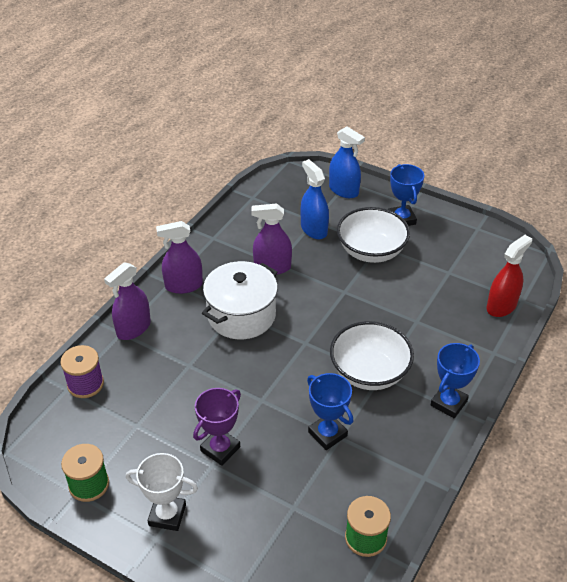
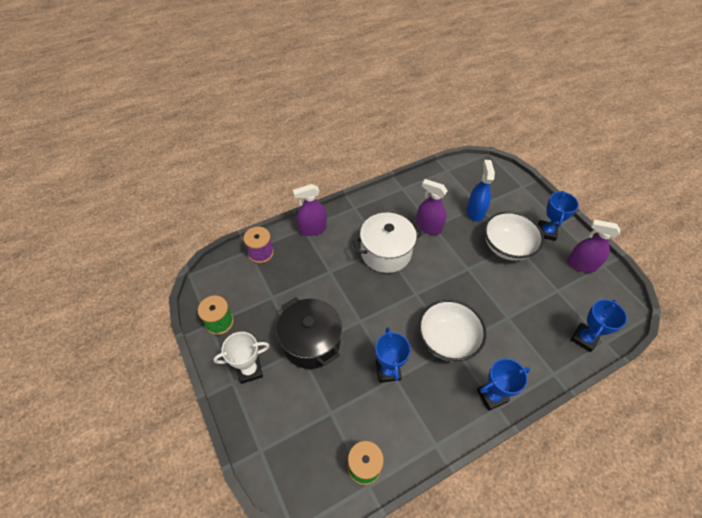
camera: 30 degrees right, 10 degrees up
white trophy [126,453,198,531] -> white trophy turned 60 degrees counterclockwise [214,332,270,384]
purple spray bottle [156,221,203,294] -> purple spray bottle moved to [567,220,620,273]
purple trophy [193,388,241,466] -> black pot [277,297,342,369]
blue spray bottle [329,126,365,198] -> none
red spray bottle [486,235,532,317] -> blue trophy [571,299,627,352]

